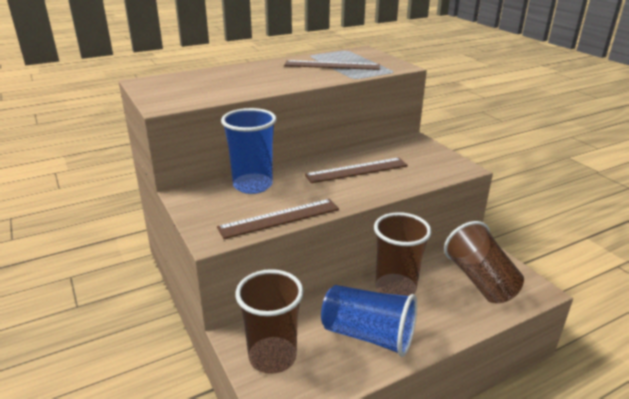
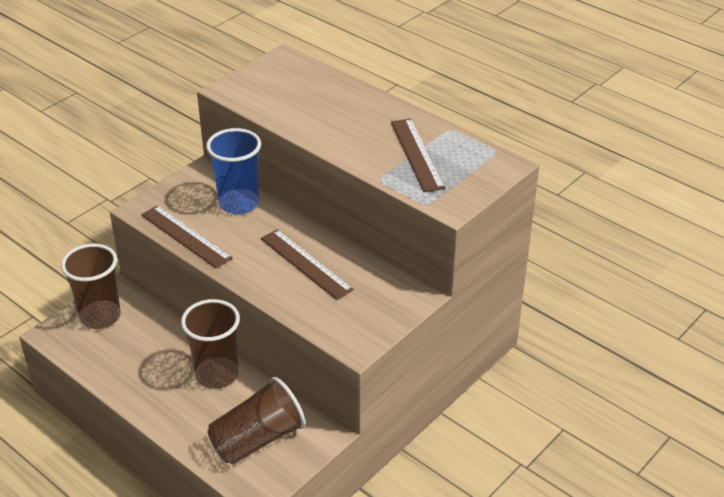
camera: 70 degrees right, 10 degrees up
blue cup [321,285,417,357] -> none

